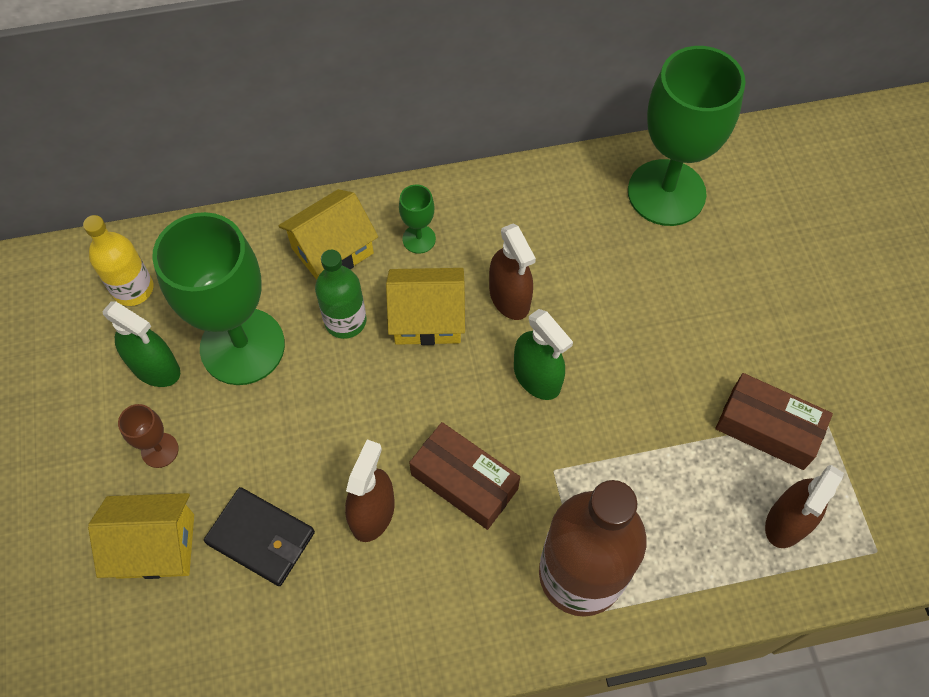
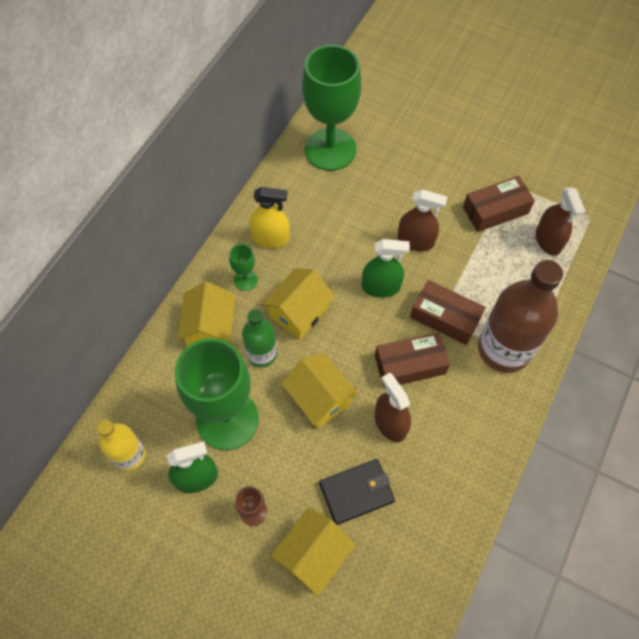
camera: 50 degrees left, 0 degrees up
brown spray bottle [489,224,536,320] -> brown spray bottle moved to [397,189,447,251]
none -> yellow spray bottle [249,187,290,248]
none -> yellow house [281,353,358,429]
none -> brown box [410,280,486,345]

